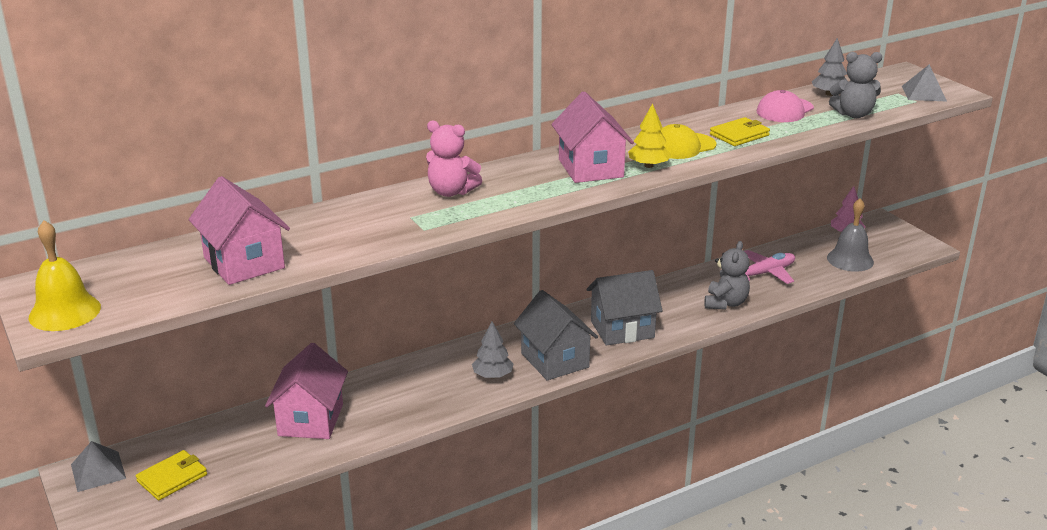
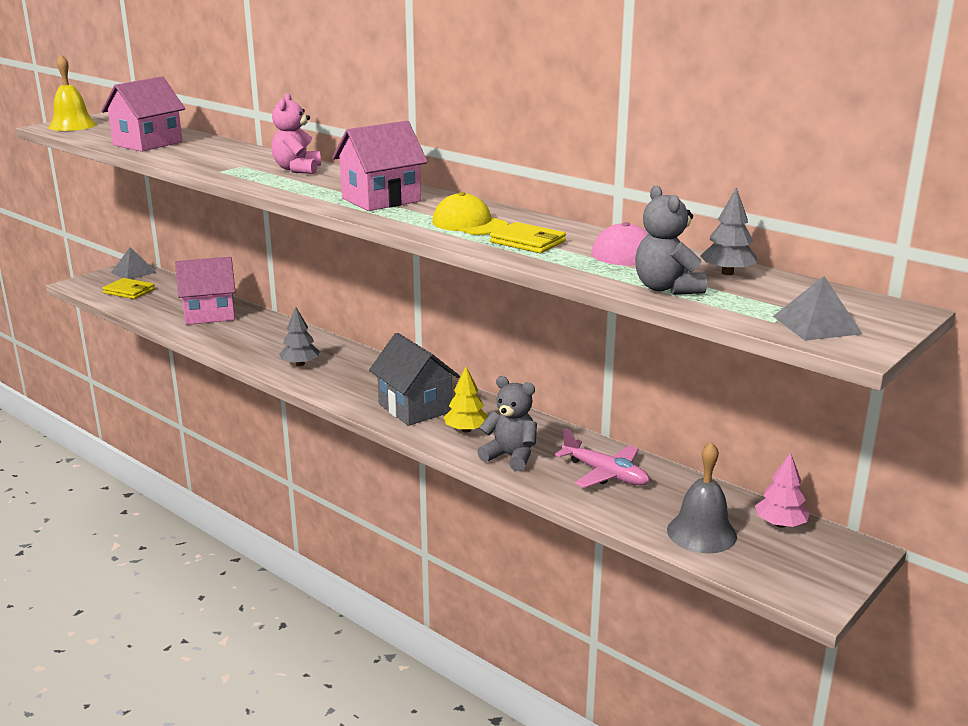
camera: 70 degrees right, 5 degrees down
grey house [514,290,598,381] -> none
yellow tree [628,103,671,168] -> yellow tree moved to [444,367,488,433]
grey teddy bear [704,241,750,310] -> grey teddy bear turned 150 degrees counterclockwise [477,376,537,471]

